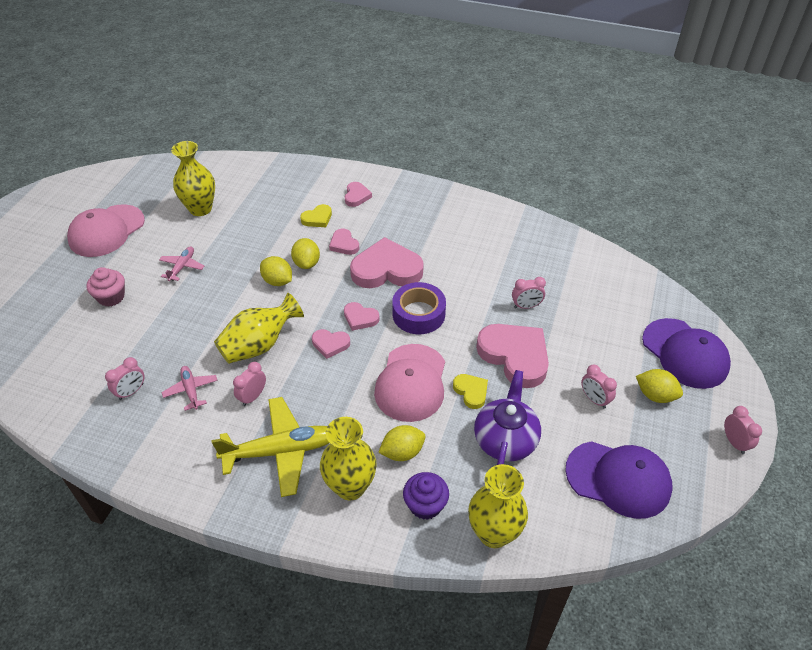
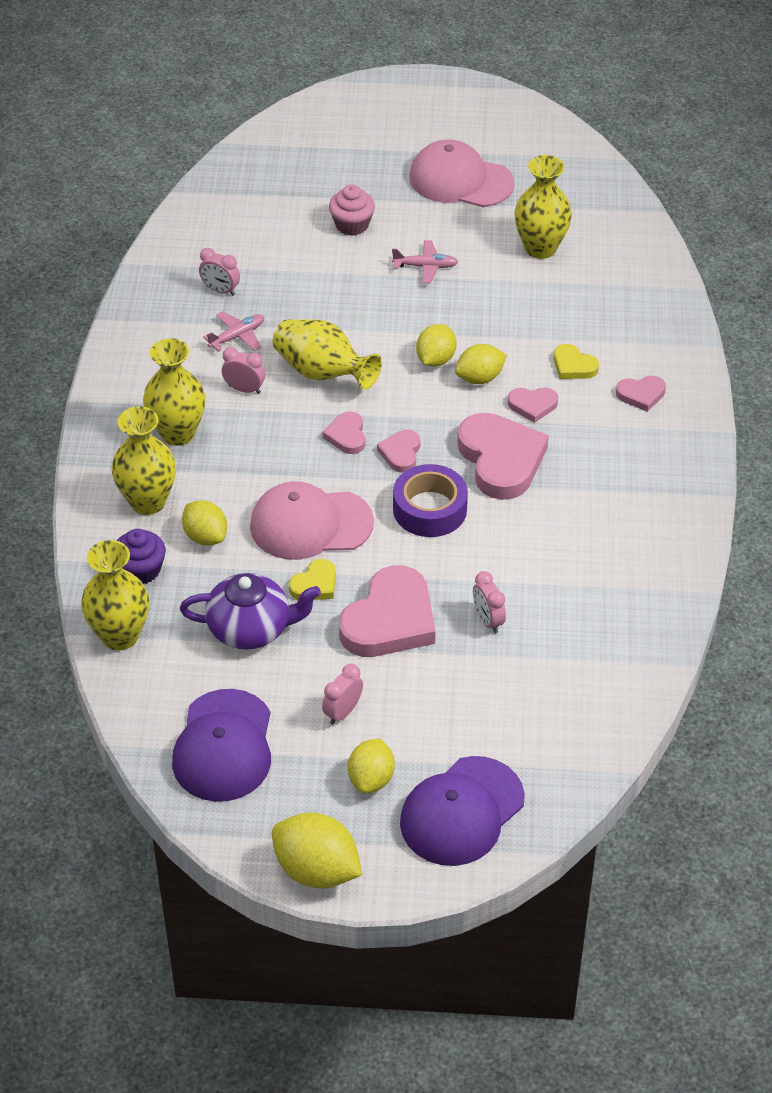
camera: 75 degrees right, 0 degrees up
yellow plane [212,397,329,497] -> yellow vase [143,338,206,446]
pink heart [329,229,359,255] -> pink heart turned 135 degrees counterclockwise [508,387,558,423]
pink clock [724,406,762,454] -> yellow lemon [272,813,363,888]

